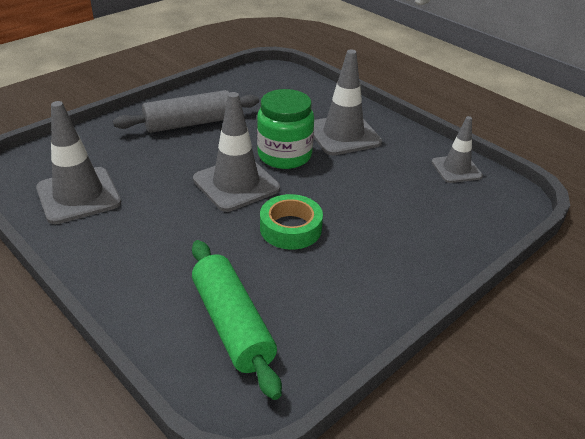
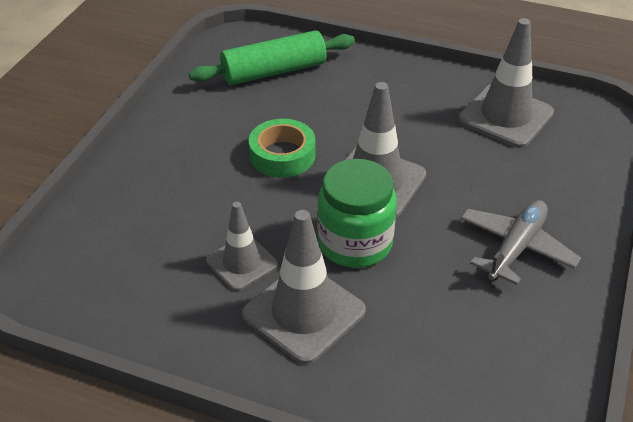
camera: 155 degrees right, 5 degrees up
grey rolling pin [113,90,259,133] -> grey plane [460,200,581,285]
green rolling pin [192,240,282,400] -> green rolling pin turned 60 degrees counterclockwise [189,30,355,85]
grey traffic cone [432,116,483,183] -> grey traffic cone moved to [206,202,278,291]

